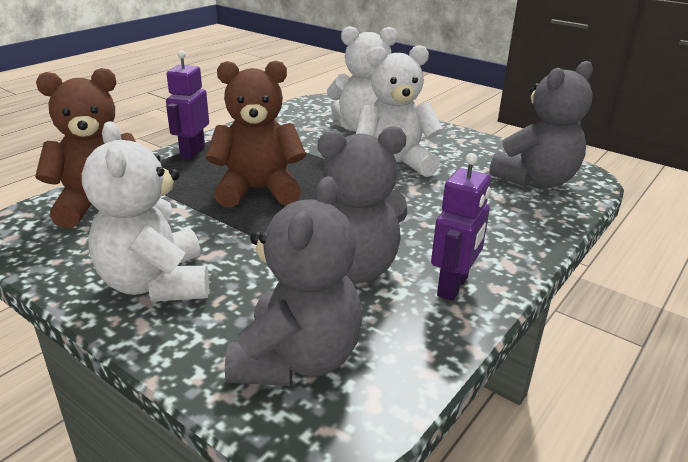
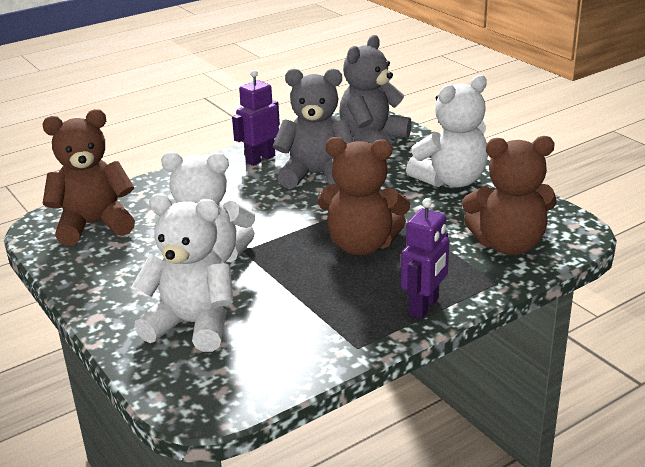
camera: 160 degrees left, 0 degrees up
white teddy bear [82,121,209,302] -> white teddy bear turned 60 degrees clockwise [406,75,488,187]
grey teddy bear [489,61,593,188] -> brown teddy bear [42,109,135,246]

